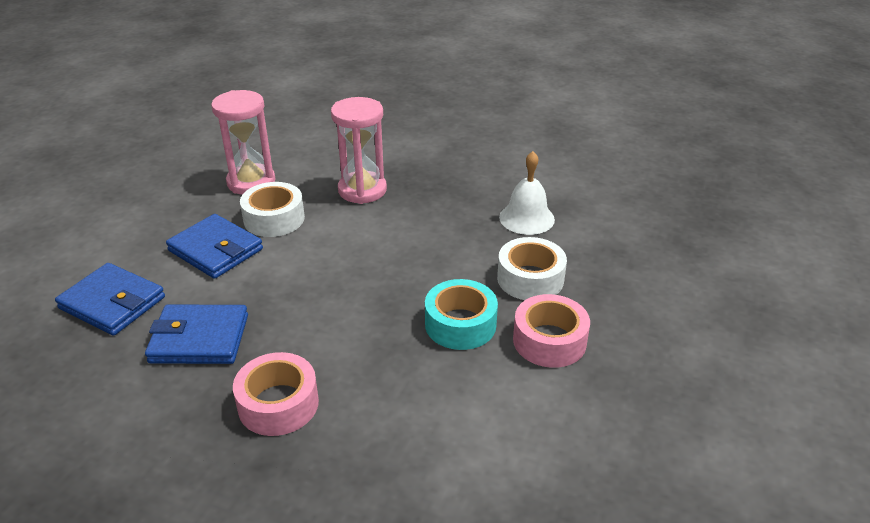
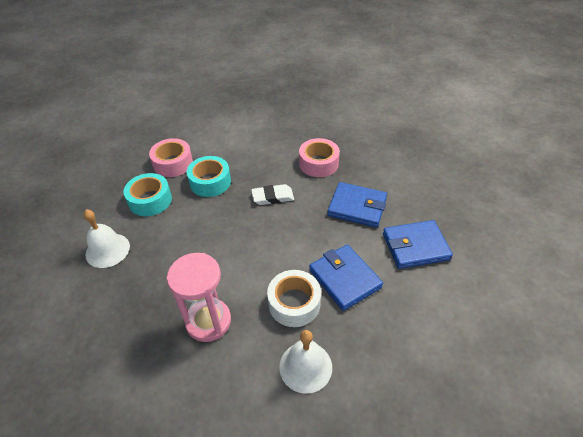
camera: 160 degrees left, 10 degrees up
blue wallet [55,263,165,336] -> blue wallet turned 60 degrees counterclockwise [383,220,453,269]
pink hourglass [211,90,275,195] -> white bell [279,330,332,394]
white tape [497,237,567,300] -> turquoise tape [123,173,172,216]
none -> white eraser [251,184,294,205]

